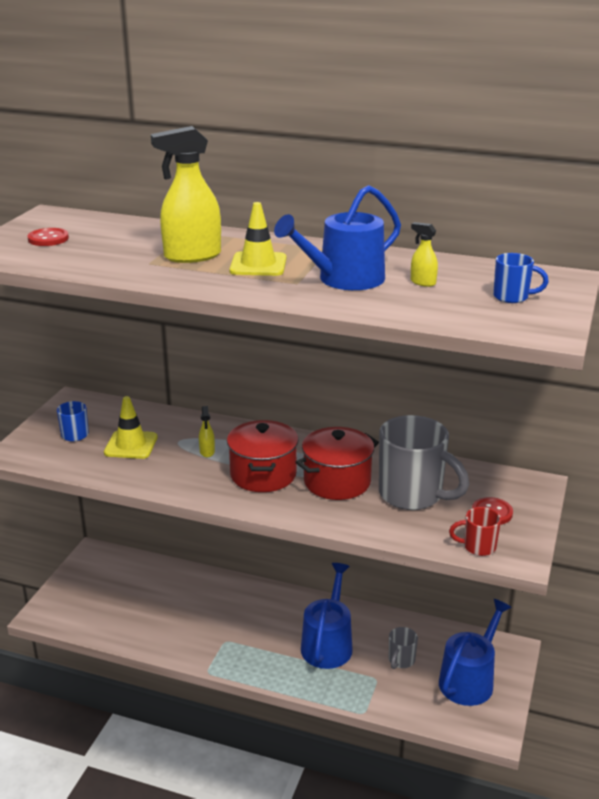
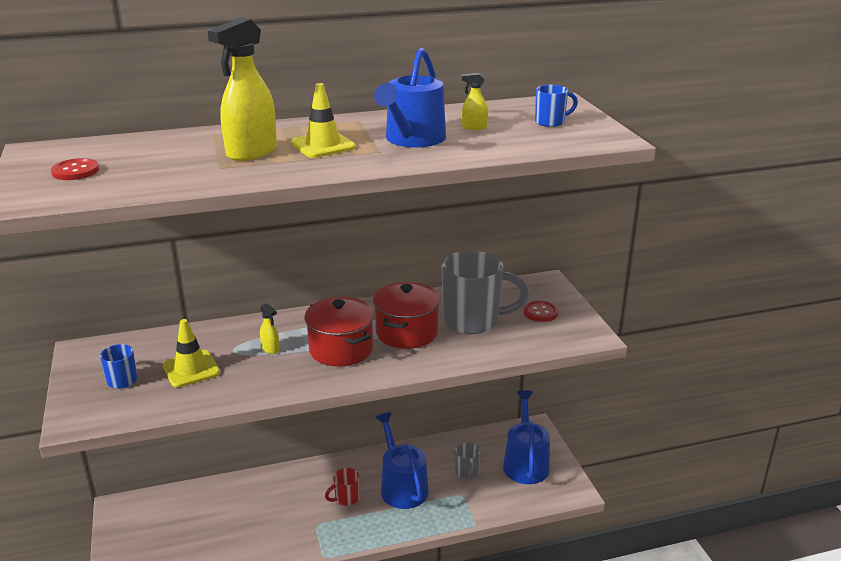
camera: 35 degrees left, 0 degrees up
red mug [449,507,501,556] -> red mug moved to [325,468,360,506]

